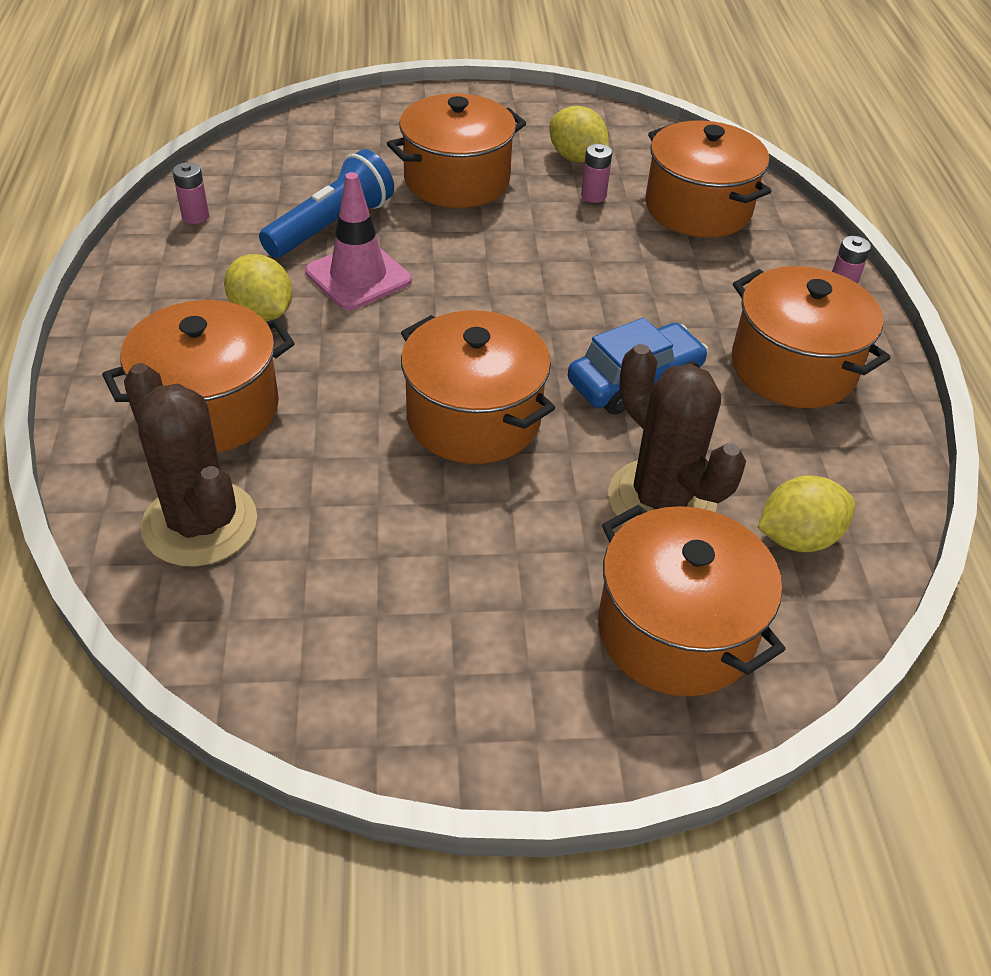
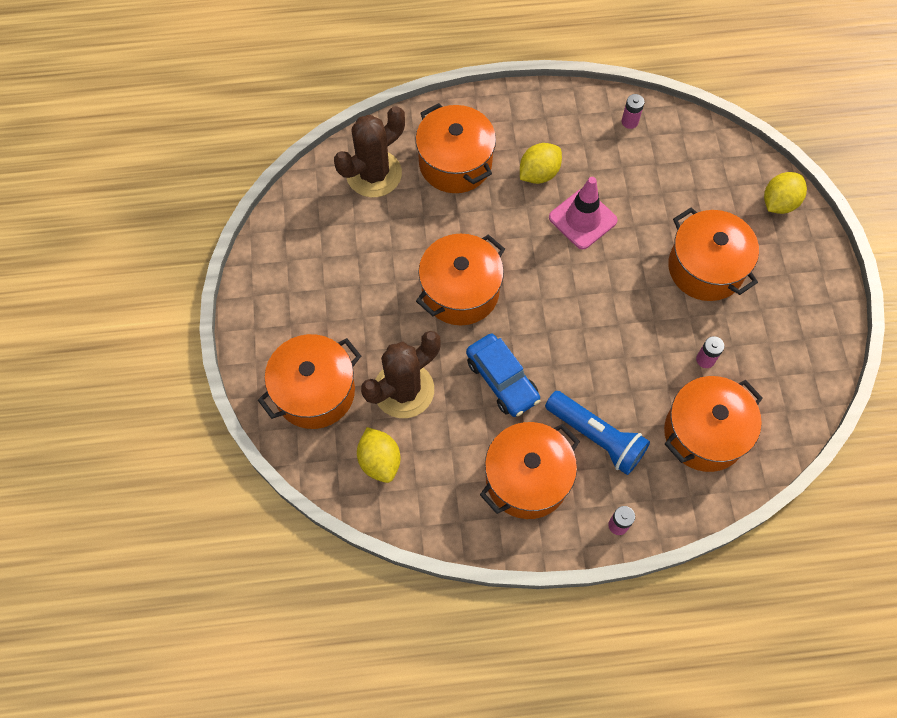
camera: 90 degrees right, 20 degrees up
blue flashlight [259,149,394,258] -> blue flashlight moved to [545,391,650,475]
yellow lemon [550,106,609,163] -> yellow lemon moved to [764,172,807,214]

